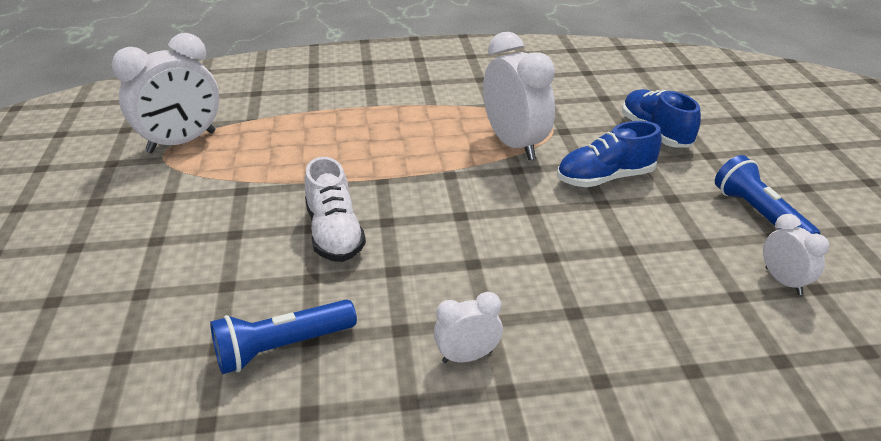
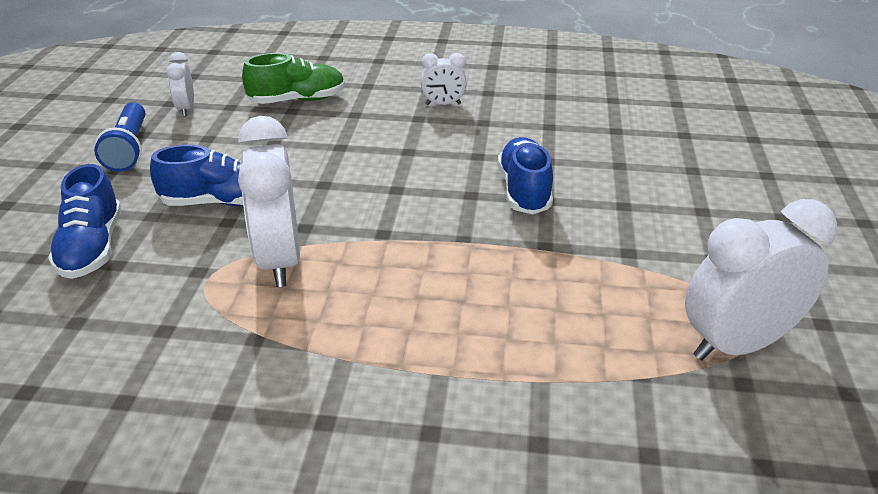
camera: 165 degrees left, 0 degrees up
blue flashlight [210,300,357,374] -> none
white shoe [304,157,366,262] -> blue shoe [498,137,553,214]
none -> green shoe [242,53,345,104]

